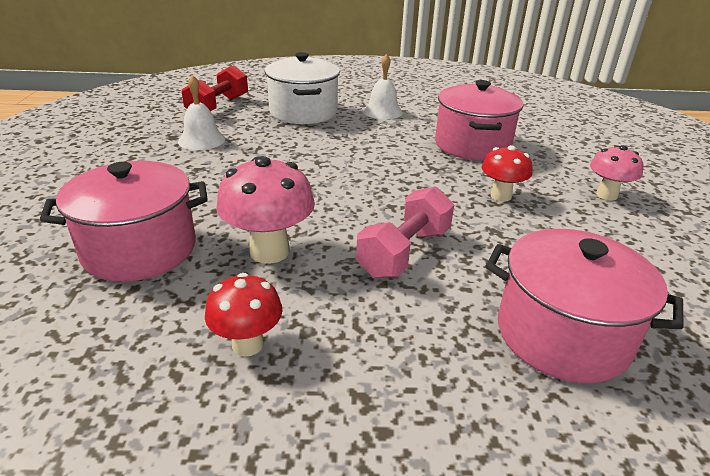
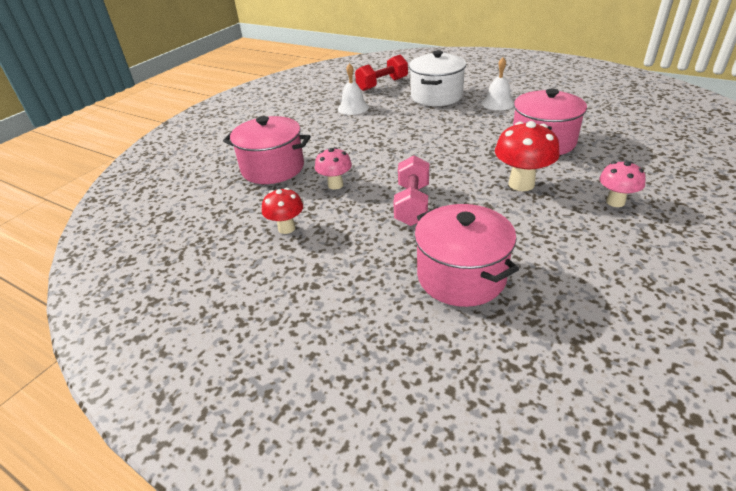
camera: 35 degrees right, 5 degrees up
pink mushroom [216,156,315,264] -> pink mushroom [315,147,352,190], size x0.64
pink dumbbell [356,186,454,278] -> pink dumbbell turned 60 degrees counterclockwise [393,156,429,226]
red mushroom [482,145,532,202] -> red mushroom [495,121,559,191], size x1.57

